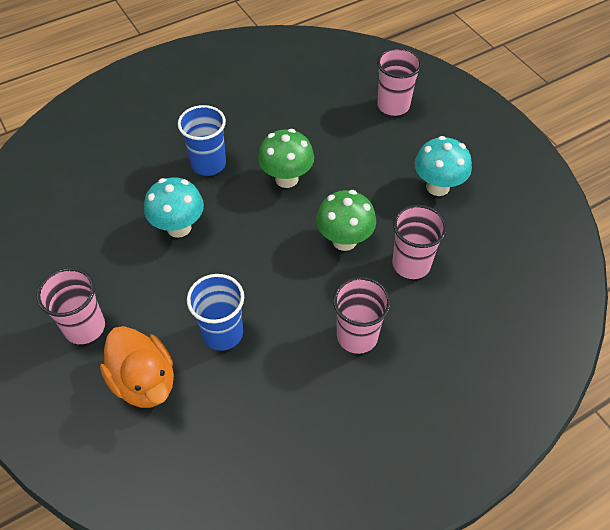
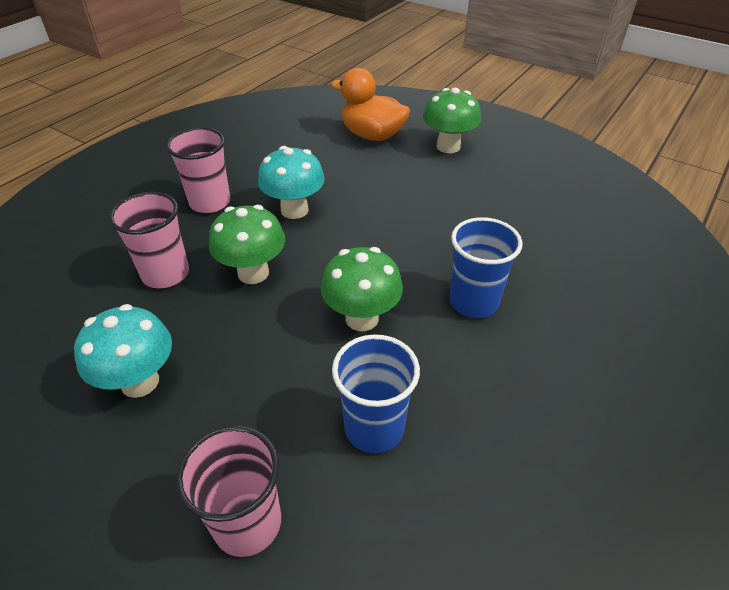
camera: 155 degrees right, 10 degrees down
pink cup [37,268,105,344] -> green mushroom [423,88,481,153]
turquoise mushroom [144,177,204,238] -> turquoise mushroom moved to [258,146,325,219]
blue cup [187,274,244,351] -> blue cup moved to [332,334,420,453]

